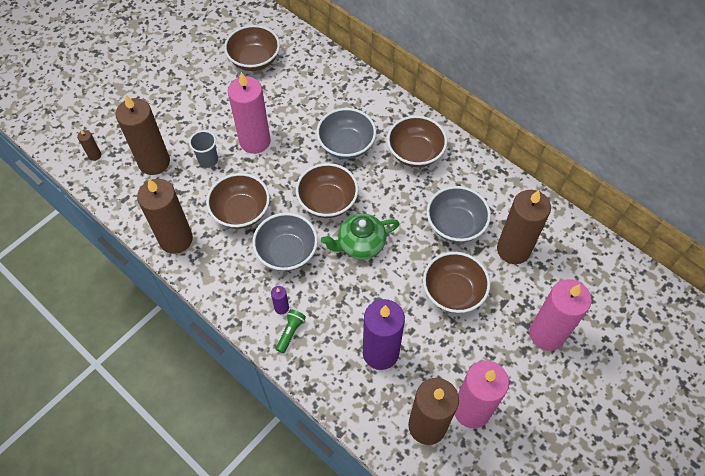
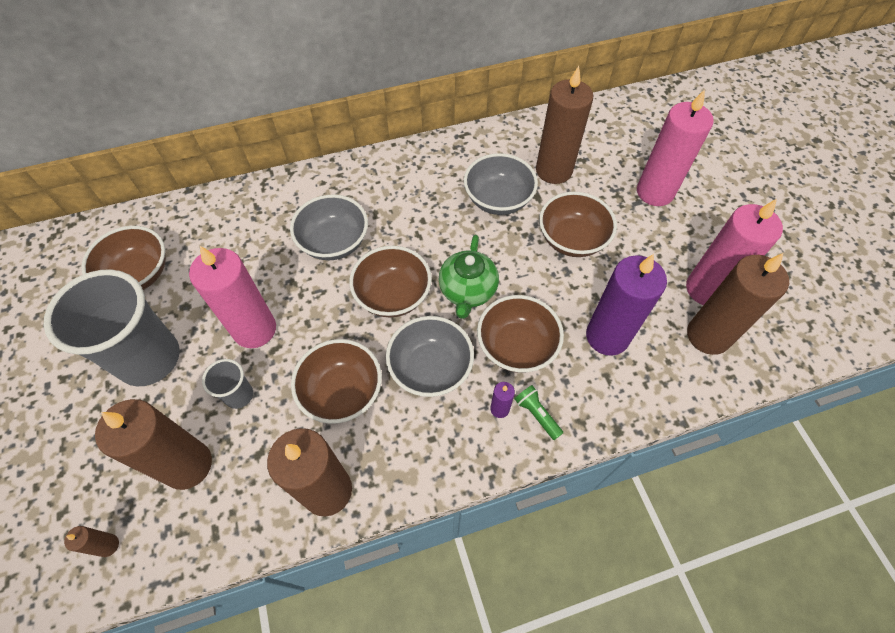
camera: 60 degrees left, 0 degrees up
brown bowl [387,116,447,167] -> brown bowl moved to [477,295,564,373]
none -> grey cup [43,269,180,386]

